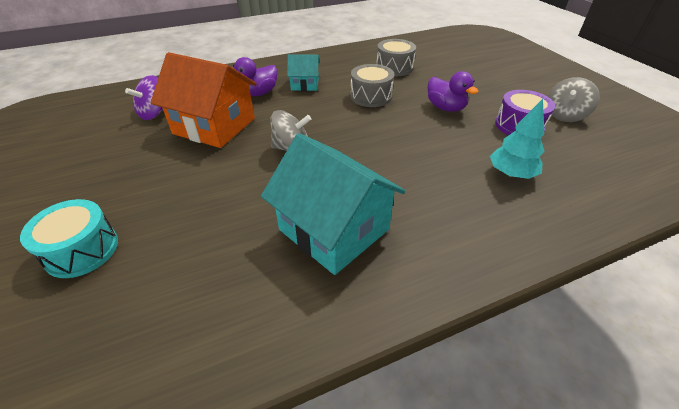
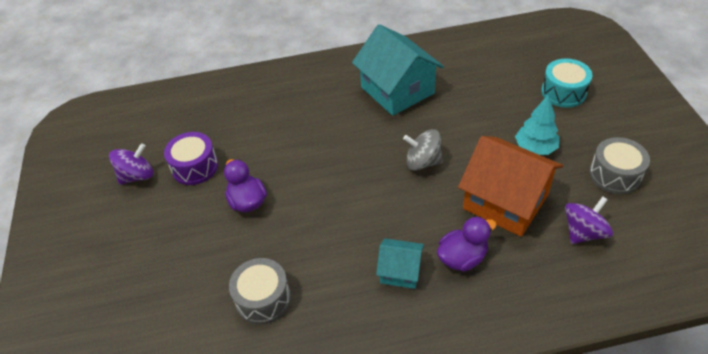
camera: 165 degrees left, 5 degrees up
grey drum [350,64,395,107] -> grey drum moved to [589,137,650,194]
turquoise tree [490,99,544,179] -> turquoise tree moved to [515,95,559,155]
grey spinning top [548,77,600,122] -> purple spinning top [109,143,153,185]

